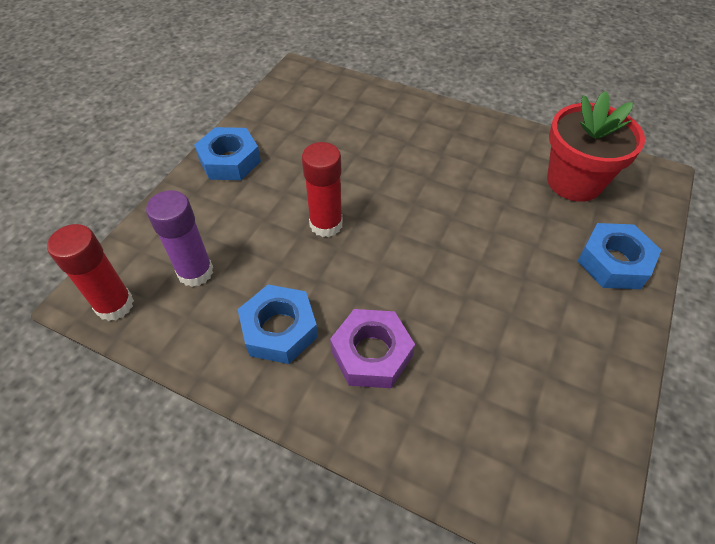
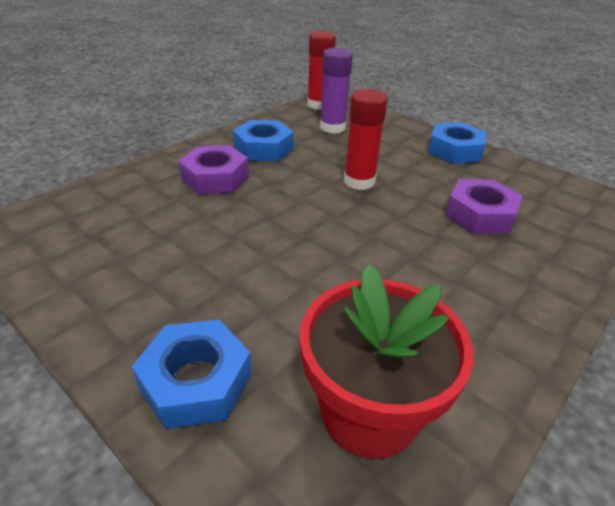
camera: 105 degrees right, 15 degrees down
none -> purple nut [445,179,522,234]

